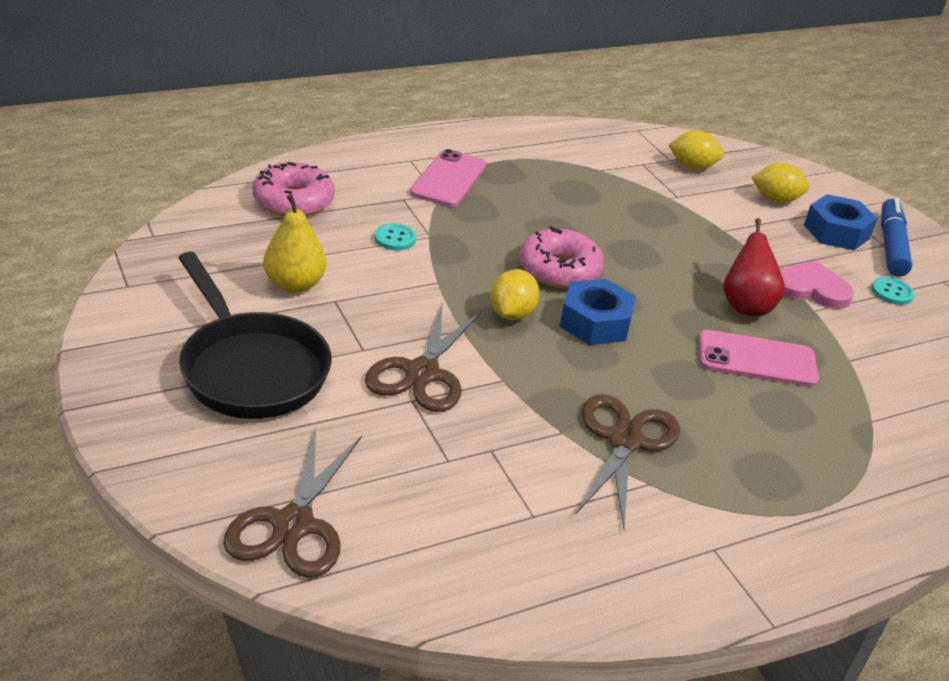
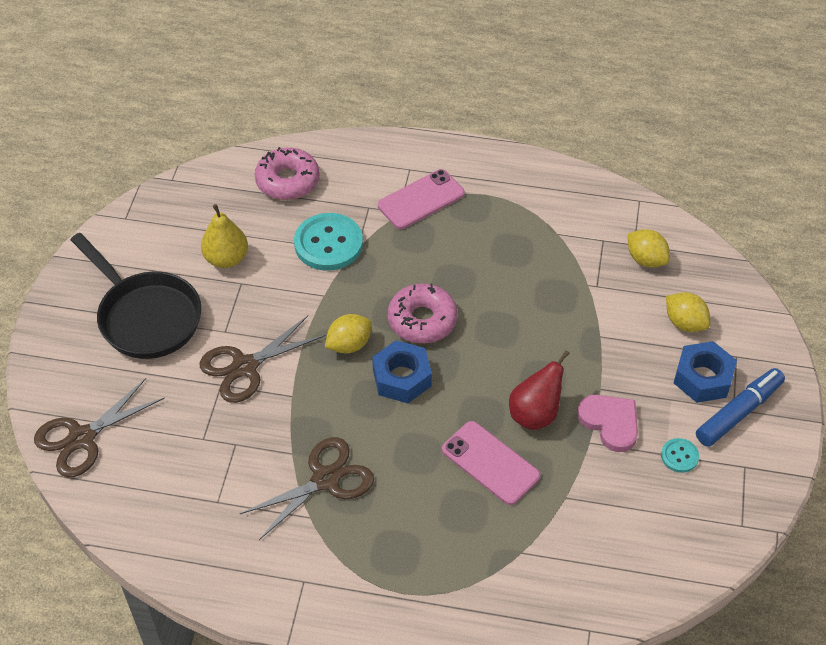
camera: 40 degrees right, 15 degrees up
black pan [178,252,332,419] -> black pan turned 45 degrees counterclockwise [71,233,201,359]
turquoise button [374,223,416,250] -> turquoise button [294,213,363,271], size x2.06

